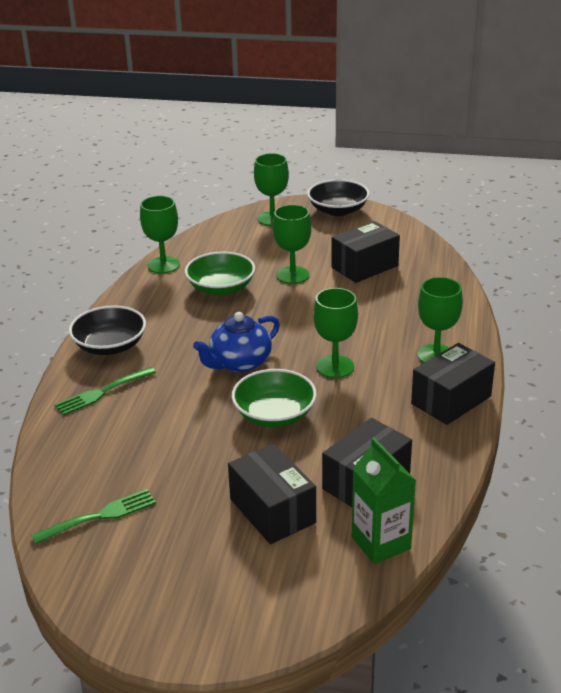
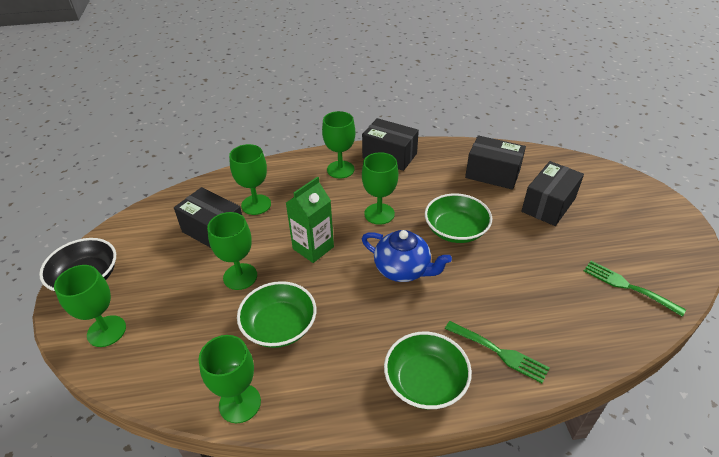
camera: 110 degrees left, 10 degrees up
black bowl [69,305,146,355] -> green bowl [384,332,472,409]
green carton [352,437,416,564] -> green carton moved to [286,177,334,263]
none -> green goblet [229,144,271,215]

